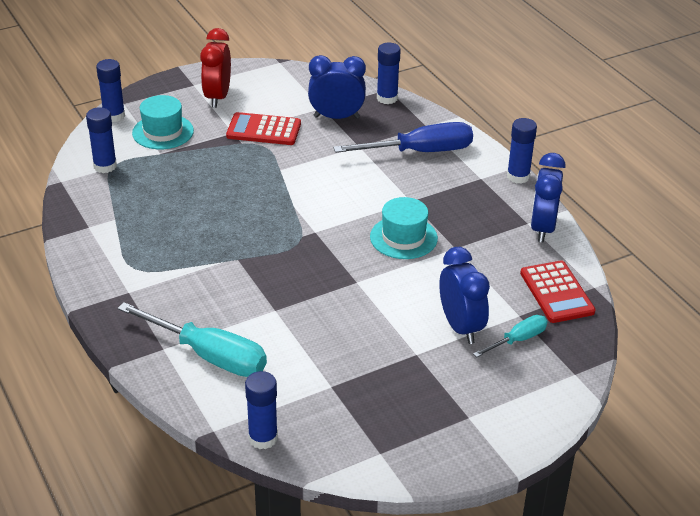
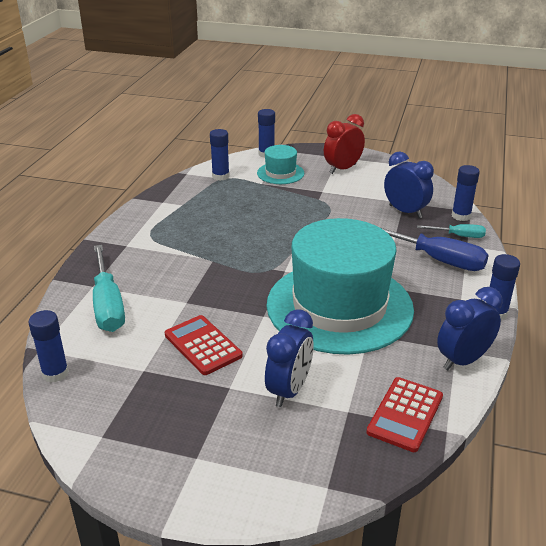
camera: 45 degrees right, 5 degrees down
red calculator [226,112,301,145] -> red calculator moved to [165,315,243,375]
turquoise hat [370,197,438,259] -> turquoise hat [266,218,414,355], size x2.31
turquoise screwdriver [473,315,548,357] -> turquoise screwdriver moved to [417,224,486,238]

